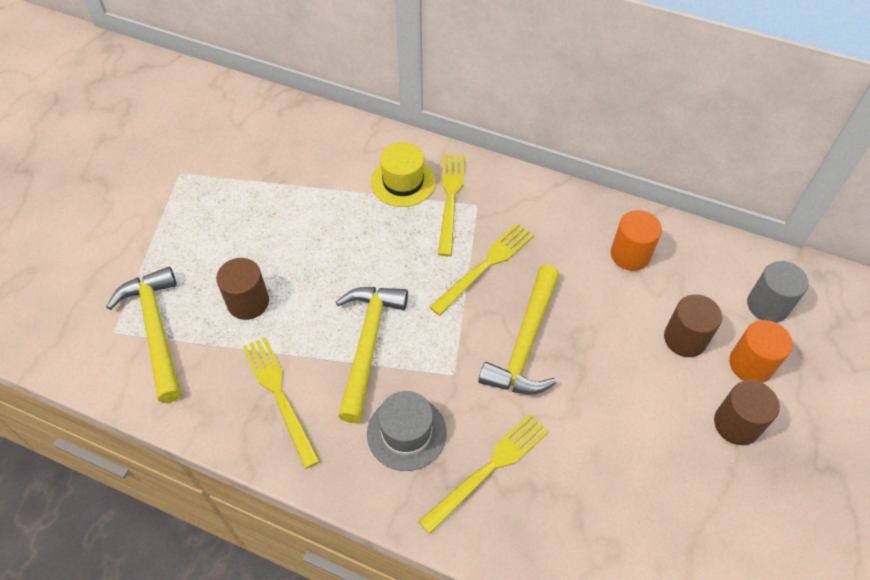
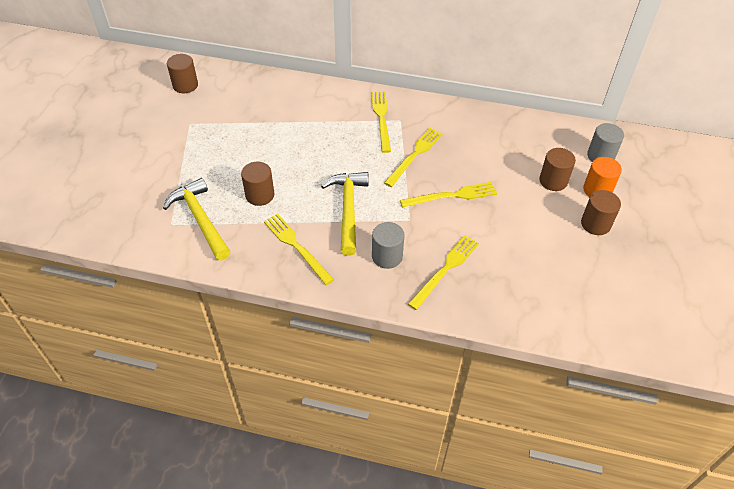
camera: 10 degrees left, 5 degrees down
grey hat [367,391,447,471] -> grey cylinder [372,222,405,269]
yellow hat [371,142,436,207] -> none
yellow hammer [478,265,559,395] -> yellow fork [400,182,497,207]
orange cylinder [611,210,662,271] -> none
none -> brown cylinder [167,54,198,93]

